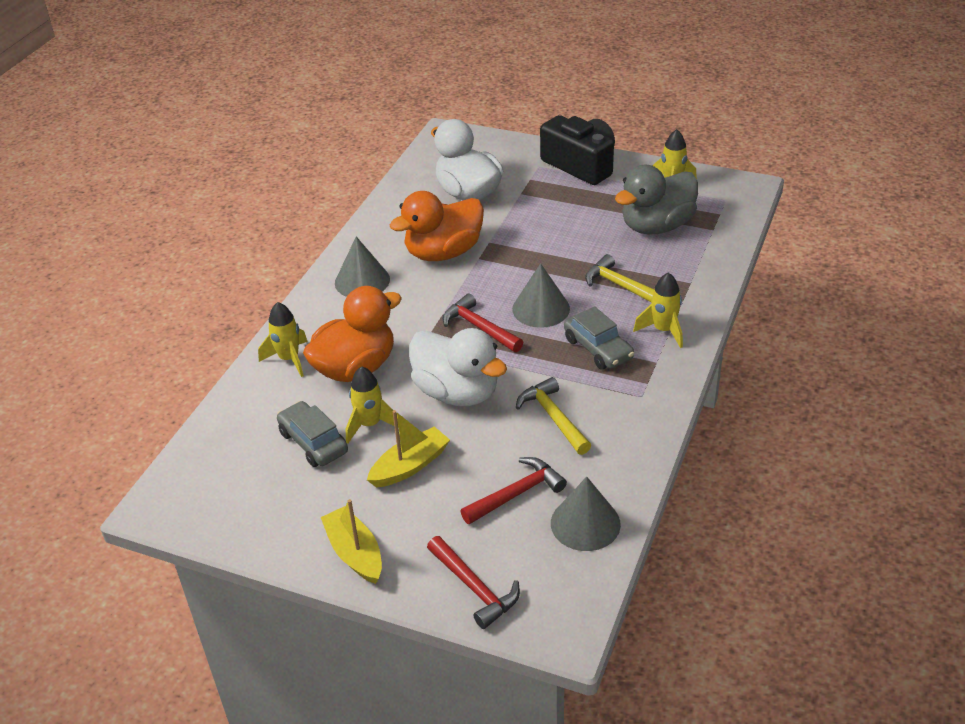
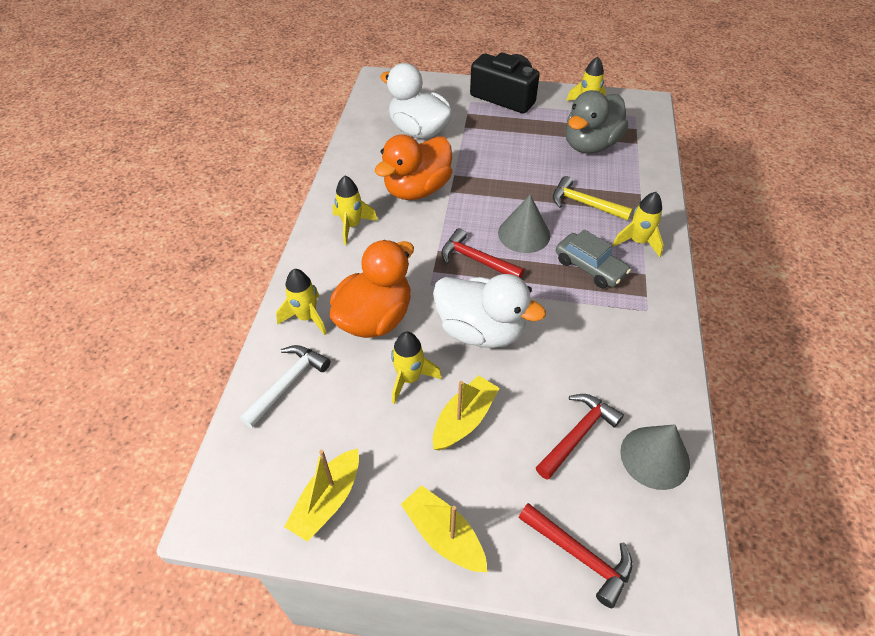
camera: 15 degrees left, 10 degrees up
grey car [277,401,348,467] -> none
grey cone [335,237,390,297] -> yellow rocket [332,176,378,245]
yellow hammer [516,377,591,455] -> none
none -> white hammer [240,345,330,428]
none -> yellow boat [284,448,359,542]

